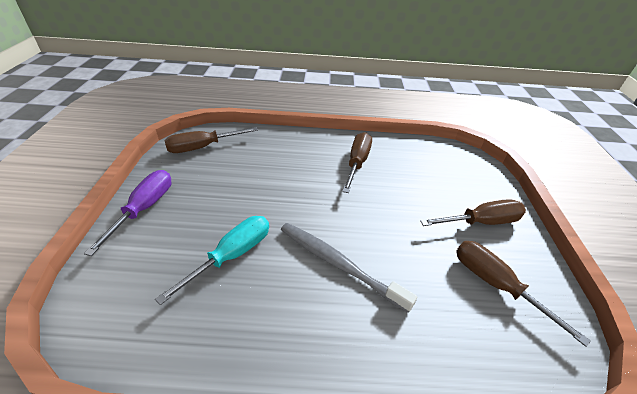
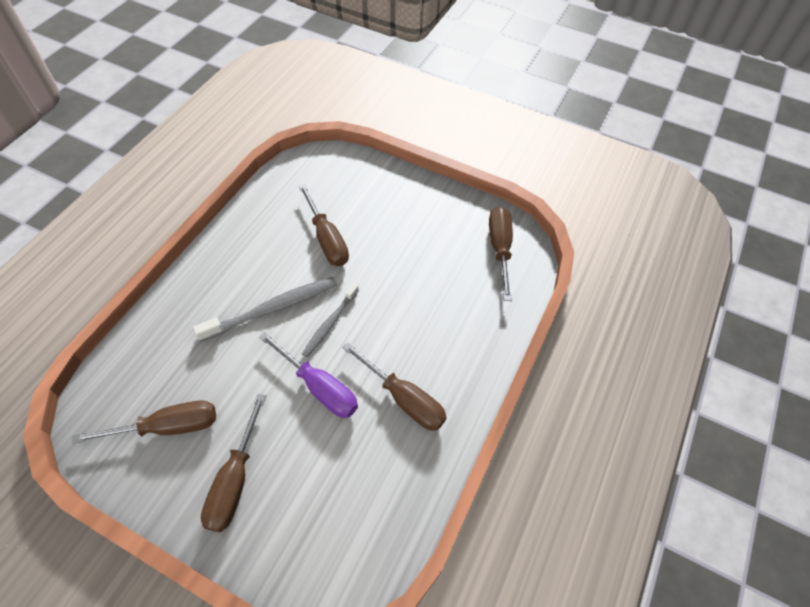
camera: 115 degrees right, 15 degrees up
purple screwdriver [84,170,172,256] -> purple screwdriver moved to [259,332,358,418]
turquoise screwdriver [155,216,269,305] -> brown screwdriver [298,184,349,266]
none -> grey toothbrush [302,283,359,357]

